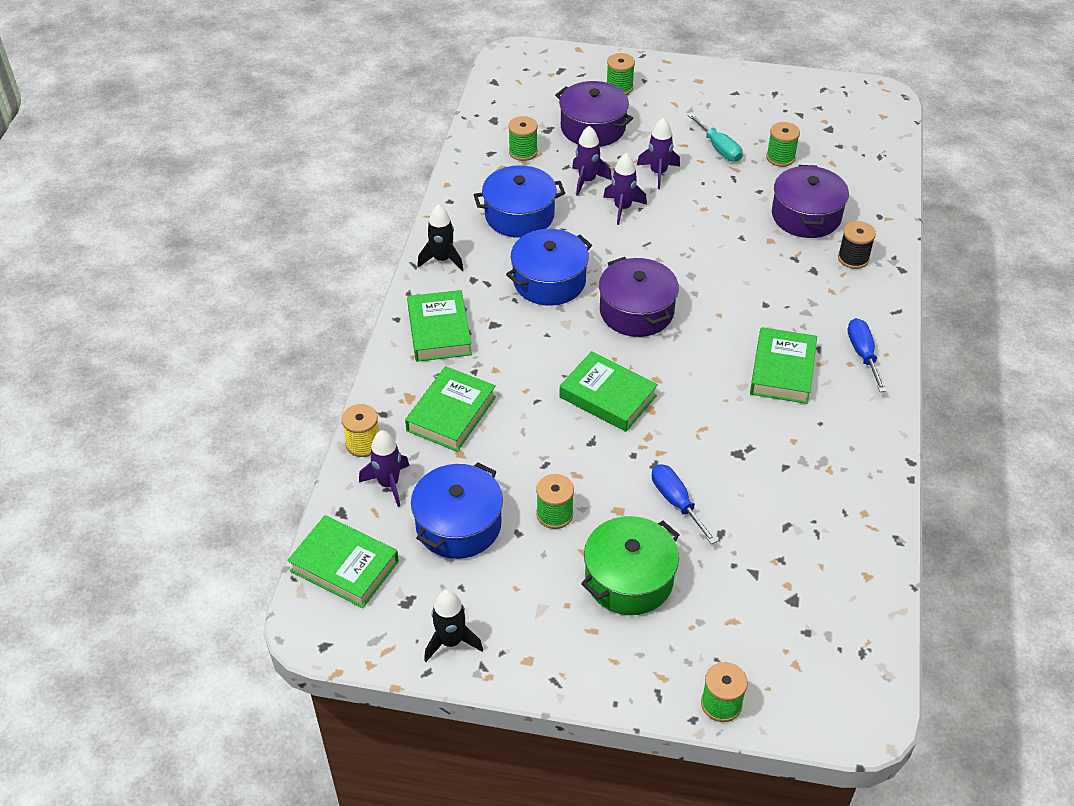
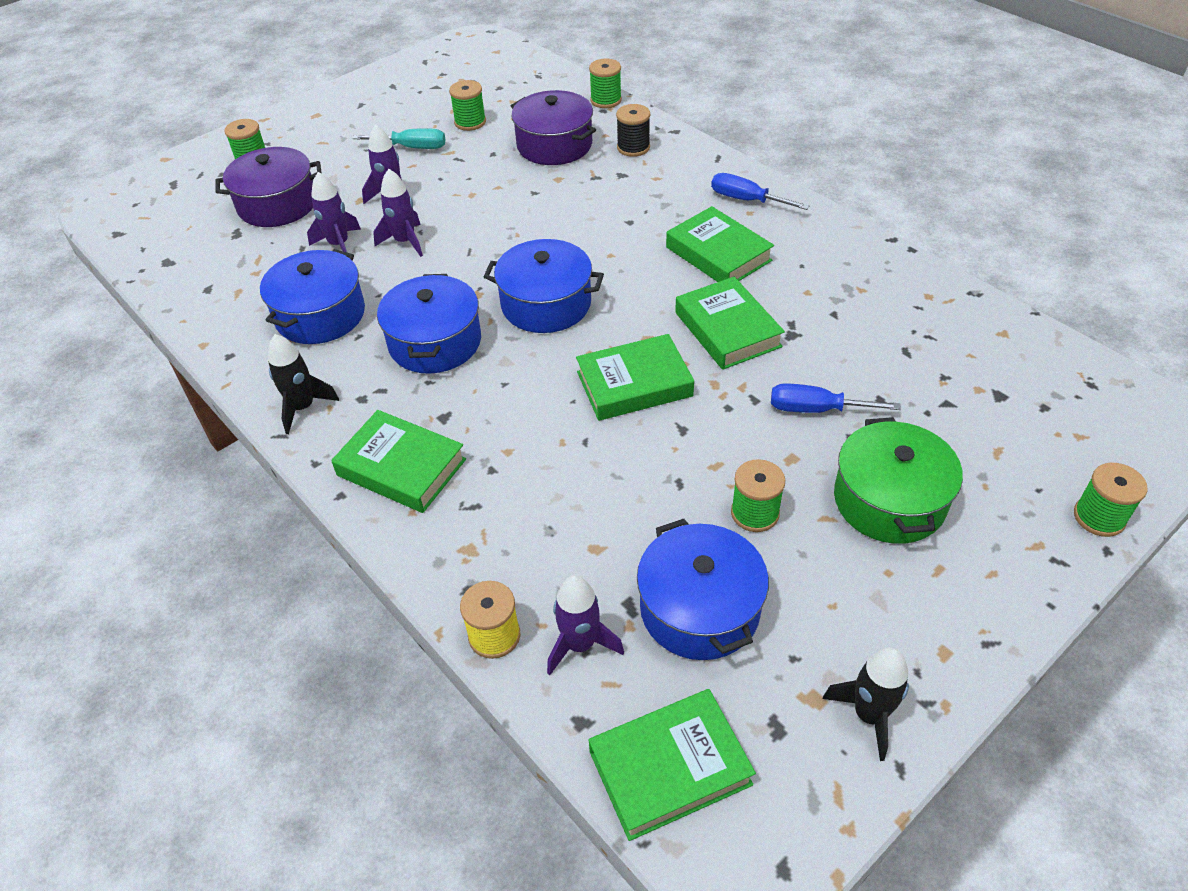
camera: 50 degrees left, 0 degrees up
green book [405,366,496,452] -> green book moved to [675,277,785,370]
green spool [508,116,538,161] -> green spool moved to [589,59,622,108]
purple pot [599,257,679,337] -> blue pot [484,239,604,333]

